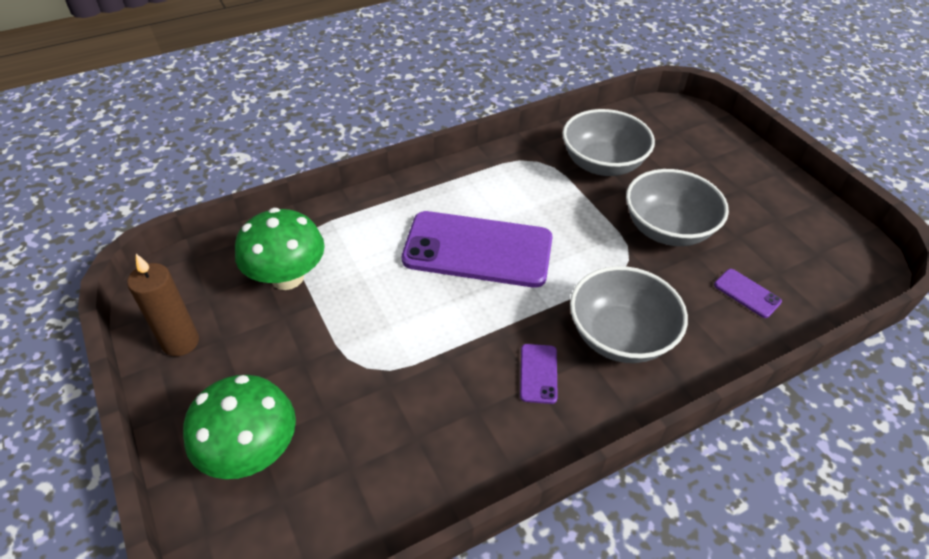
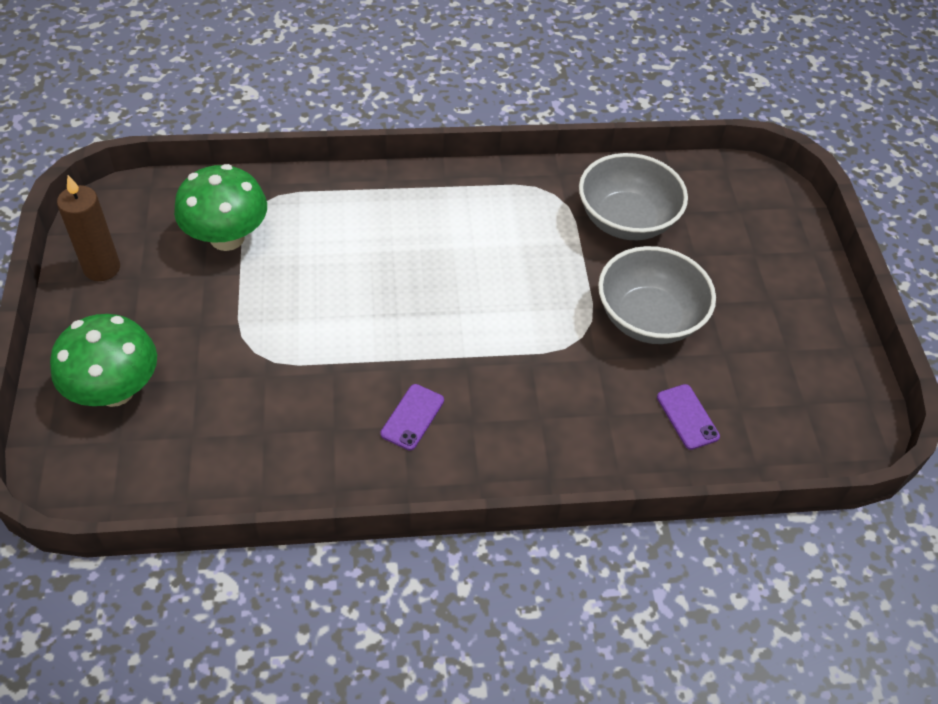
camera: 20 degrees right, 5 degrees up
purple phone [402,211,553,288] -> none
grey bowl [570,266,688,363] -> none

